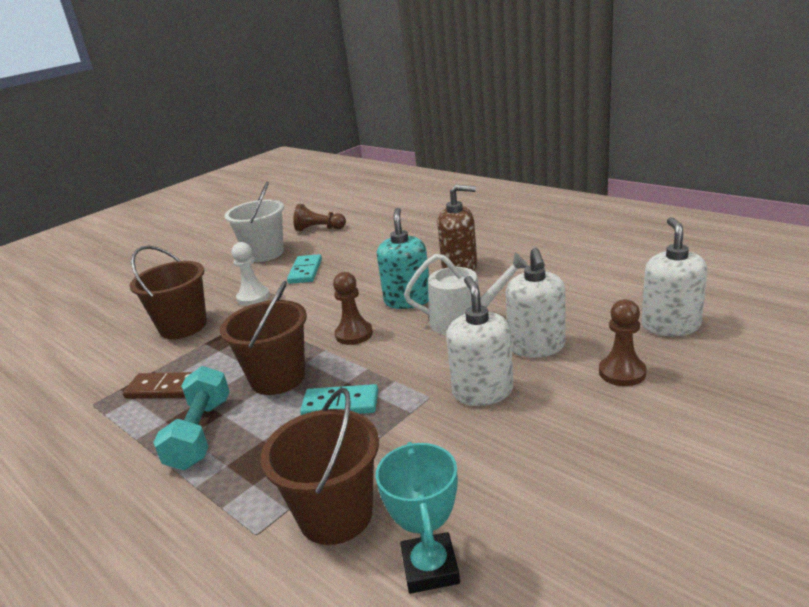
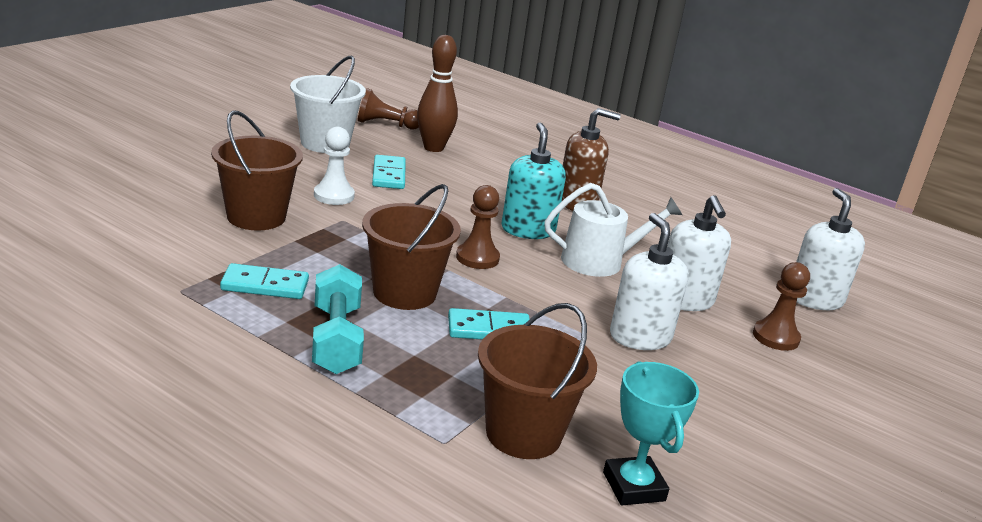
camera: 15 degrees left, 0 degrees up
brown domino [123,372,193,399] -> turquoise domino [220,263,309,299]
none -> brown bowling pin [417,35,458,152]

